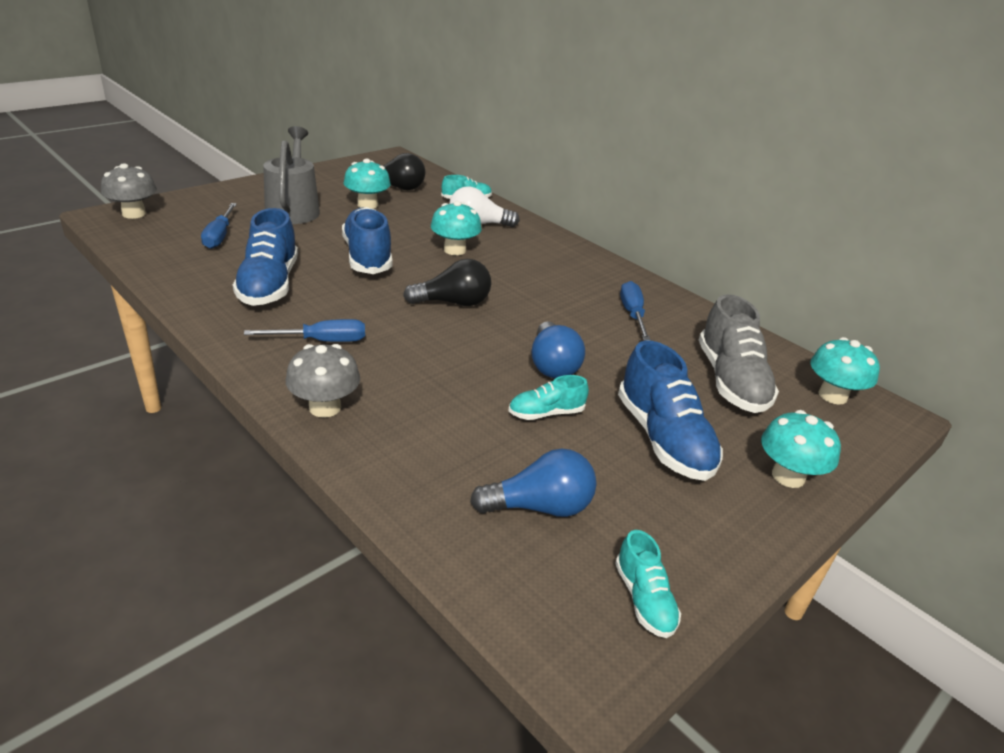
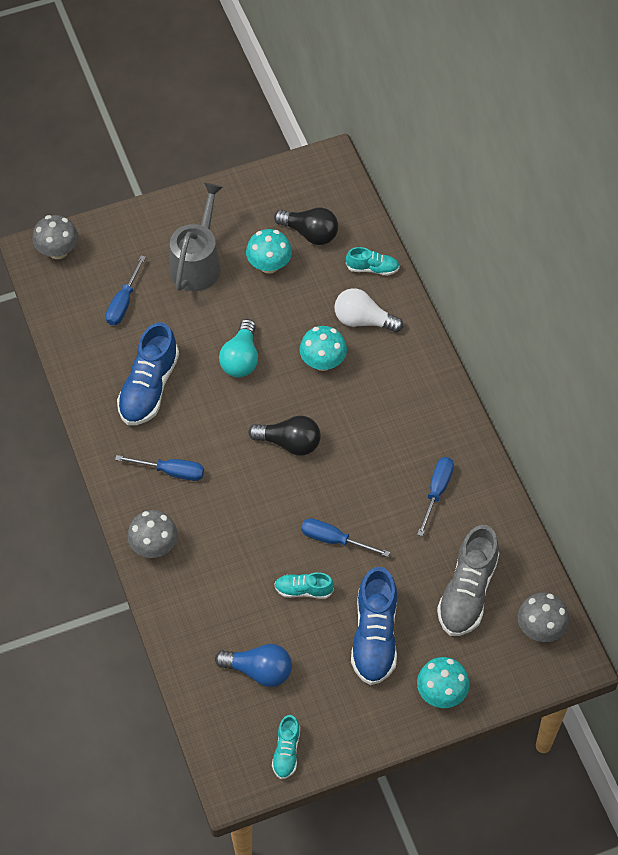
camera: 25 degrees right, 25 degrees up
blue shoe [342,207,392,274] -> turquoise light bulb [219,319,258,378]
blue light bulb [531,321,585,378] -> blue screwdriver [301,518,390,557]
turquoise mushroom [810,337,880,405] -> grey mushroom [518,592,569,642]

